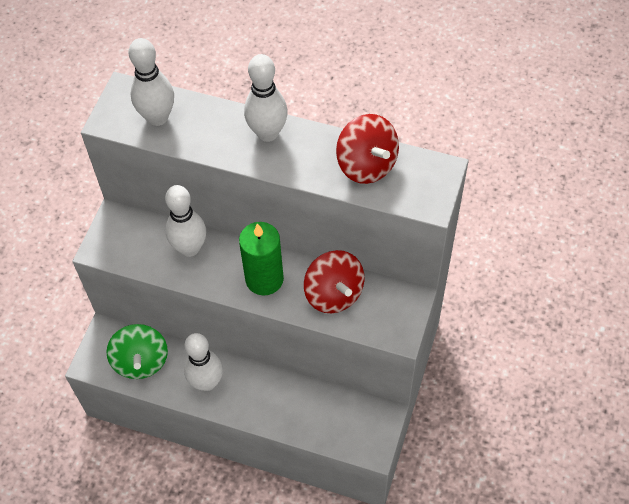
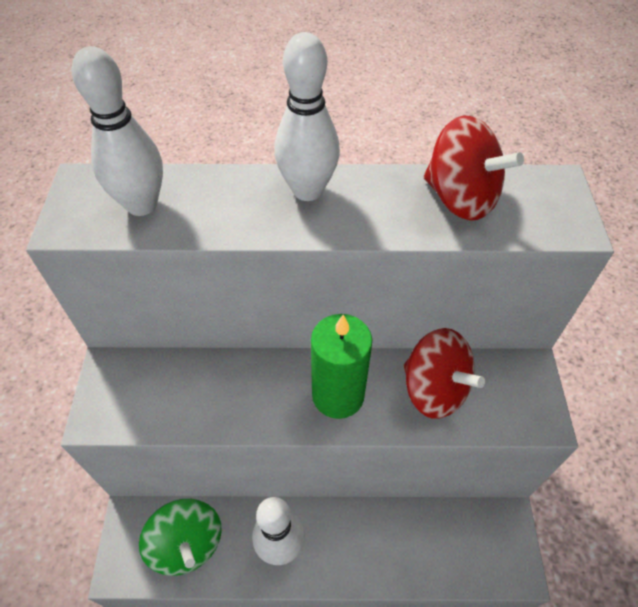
camera: 20 degrees left, 5 degrees down
white bowling pin [165,185,206,257] -> none

